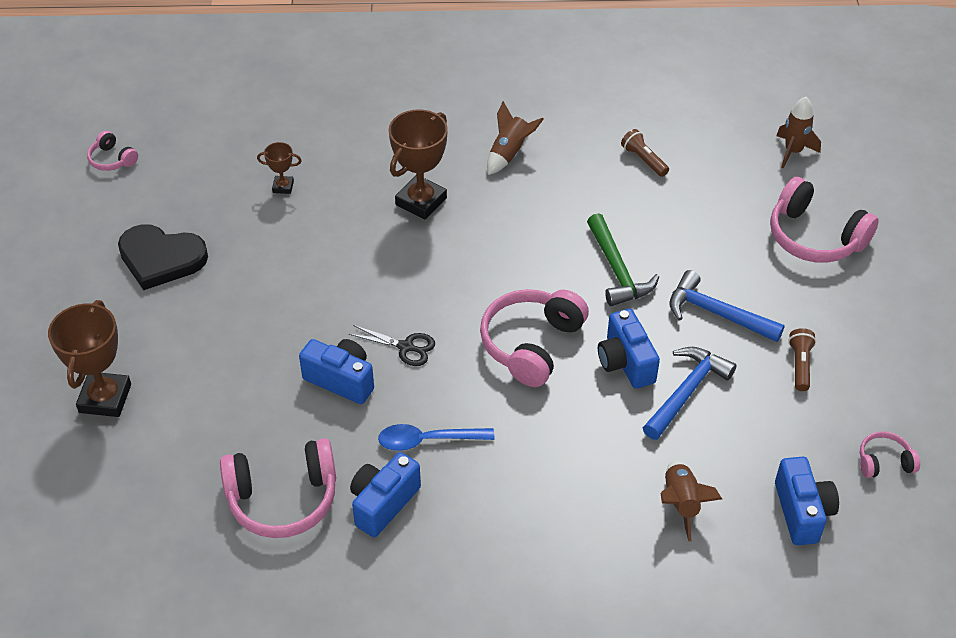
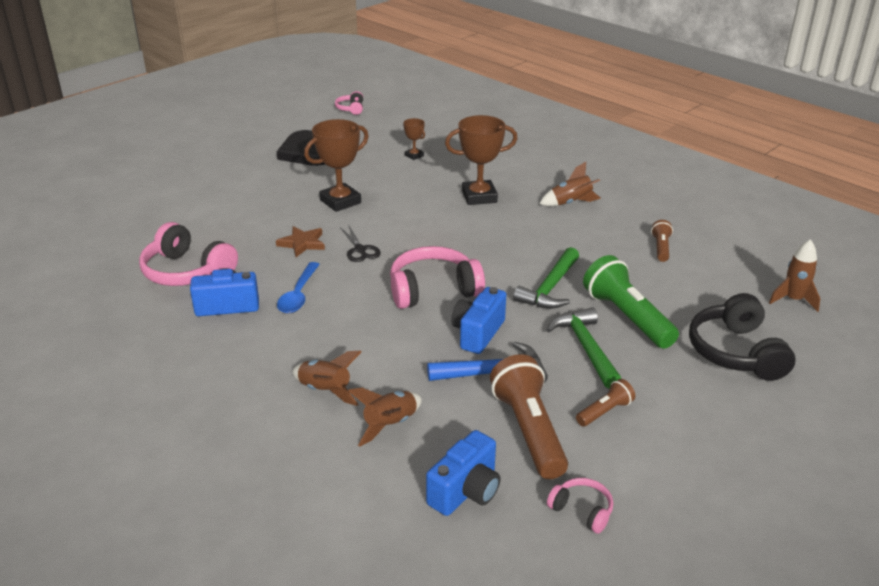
camera: 45 degrees right, 15 degrees down
brown trophy [48,300,131,417] -> brown trophy moved to [304,119,369,212]
blue camera [299,339,374,404] -> brown star [276,226,325,257]
blue spoon [378,424,495,451] -> blue spoon turned 120 degrees counterclockwise [277,262,320,313]
blue hammer [669,270,785,342] -> green hammer [546,307,621,389]
pink headphones [770,177,879,263] -> black headphones [689,293,795,381]
none -> brown rocket [292,351,361,406]
none -> brown flashlight [490,354,568,479]
none -> green flashlight [583,255,679,349]

